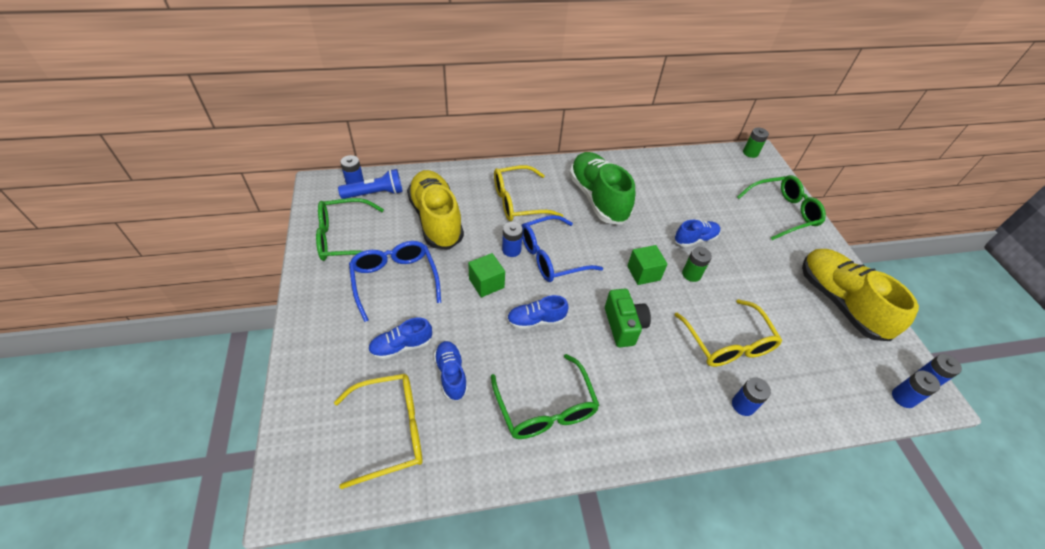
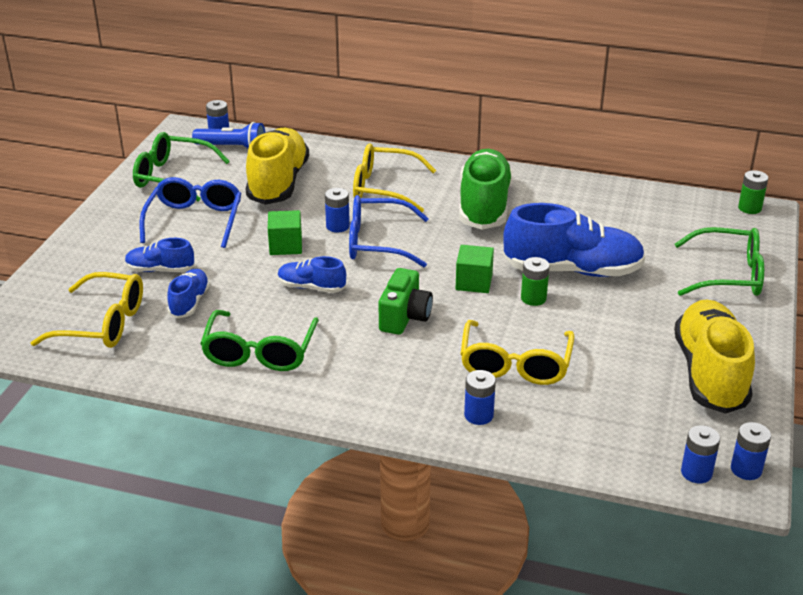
camera: 30 degrees right, 15 degrees down
blue shoe [674,220,720,247] -> blue shoe [503,203,645,277], size x1.97

